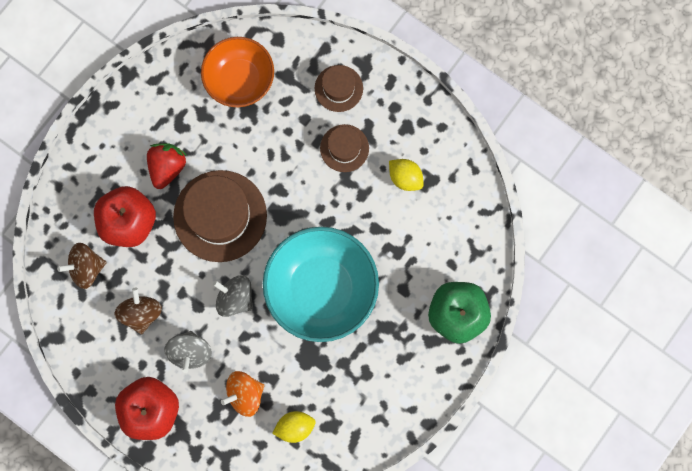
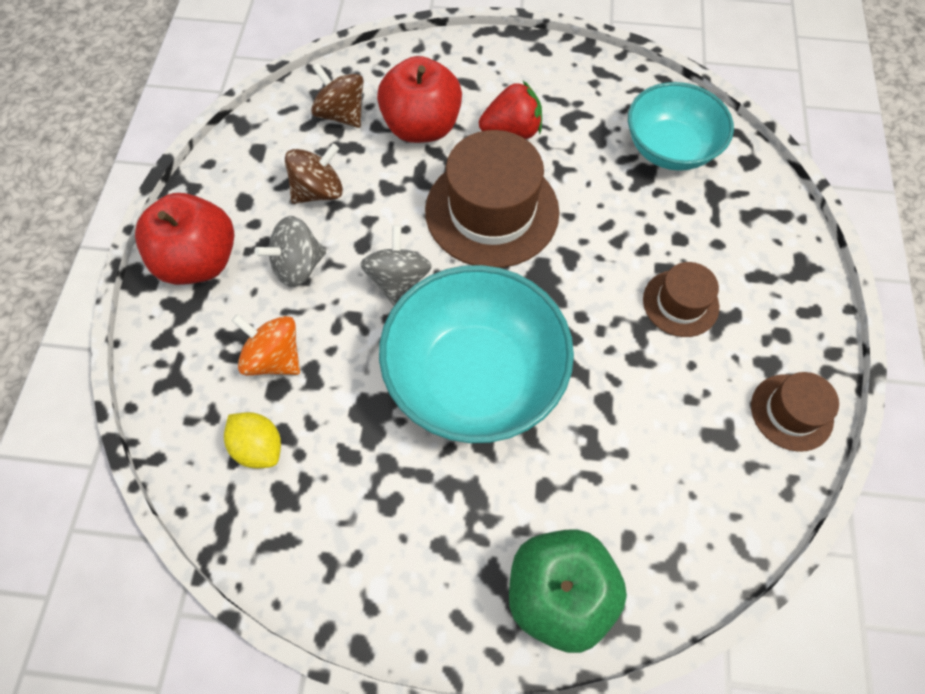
camera: 60 degrees right, 15 degrees down
orange bowl [201,37,274,107] -> turquoise bowl [628,82,734,171]
brown hat [315,65,363,112] -> brown hat moved to [751,372,839,452]
yellow lemon [389,159,423,191] -> none

